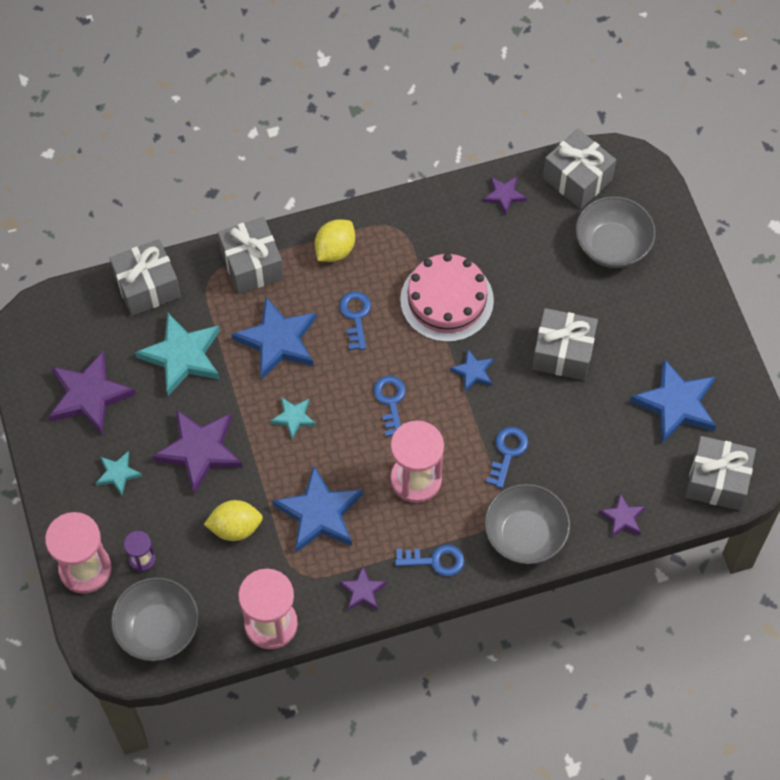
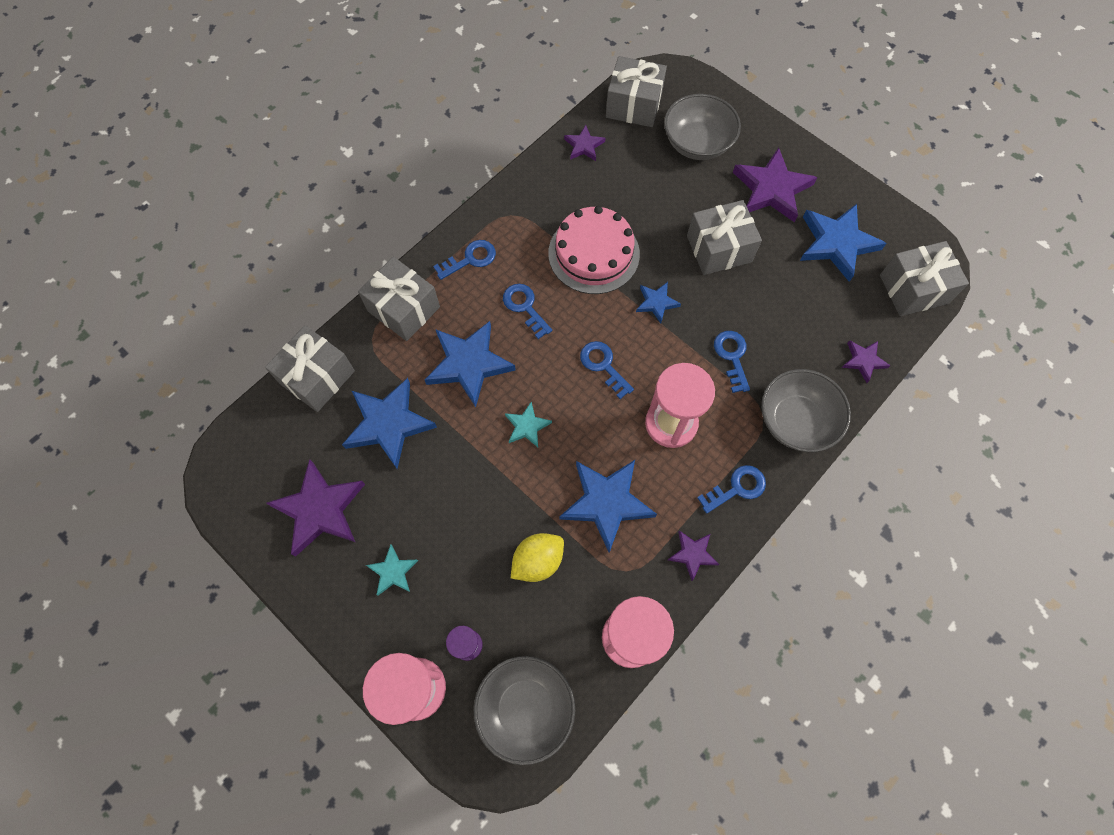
camera: 30 degrees left, 5 degrees up
turquoise star [135,313,220,396] -> blue star [342,378,437,469]
purple star [152,409,243,494] -> purple star moved to [733,147,818,222]
yellow lemon [315,220,355,262] -> blue key [433,240,496,280]

